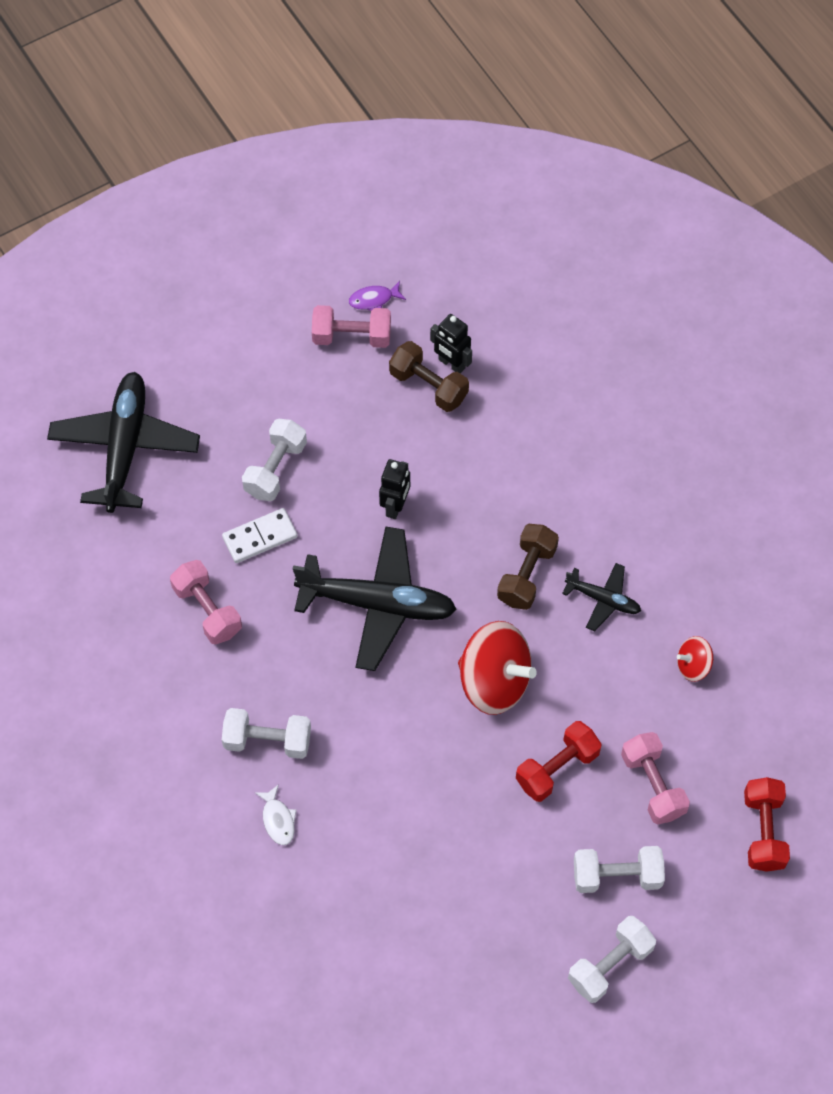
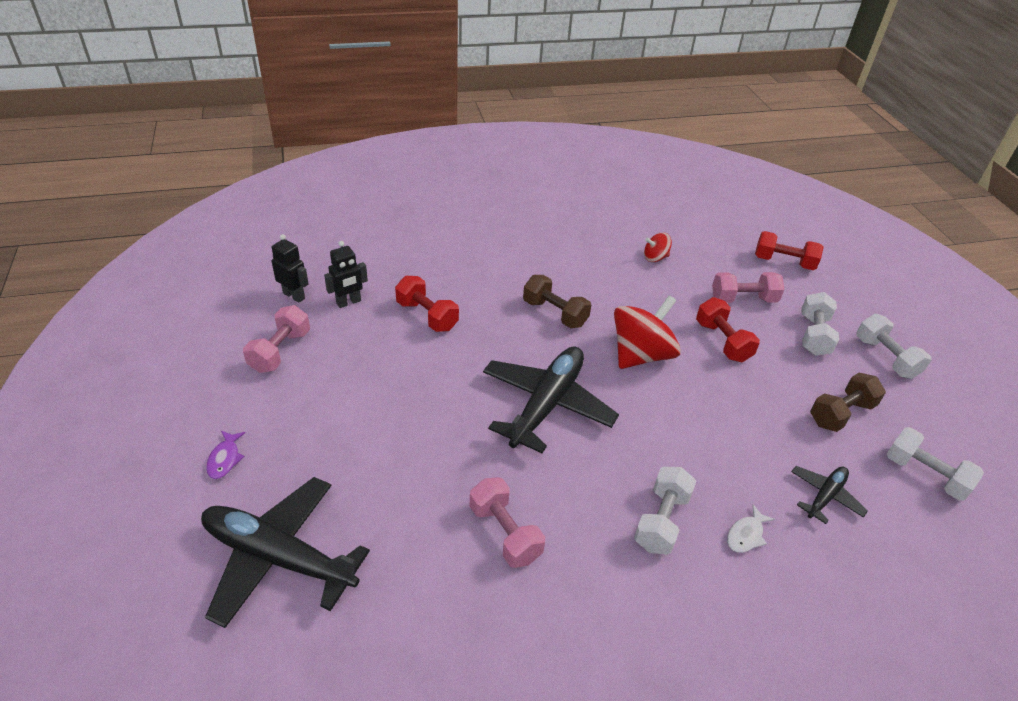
camera: 75 degrees left, 20 degrees down
pink dumbbell [170,560,242,645] -> pink dumbbell turned 75 degrees clockwise [470,477,545,568]
white domino [222,508,298,563] -> none
white dumbbell [242,419,307,501] -> white dumbbell moved to [887,427,984,501]
white fish [255,784,297,845] -> white fish turned 135 degrees clockwise [727,504,775,553]
purple fish [349,281,406,311] -> purple fish moved to [206,431,245,479]
black robot [379,459,410,519] -> black robot moved to [272,234,309,303]
brown dumbbell [389,341,469,412] -> brown dumbbell moved to [810,373,886,432]
black plane [562,563,641,631] -> black plane moved to [791,466,868,524]
red spinning top [677,636,713,682] -> red spinning top turned 75 degrees clockwise [644,233,672,262]
none -> red dumbbell [395,276,459,332]

